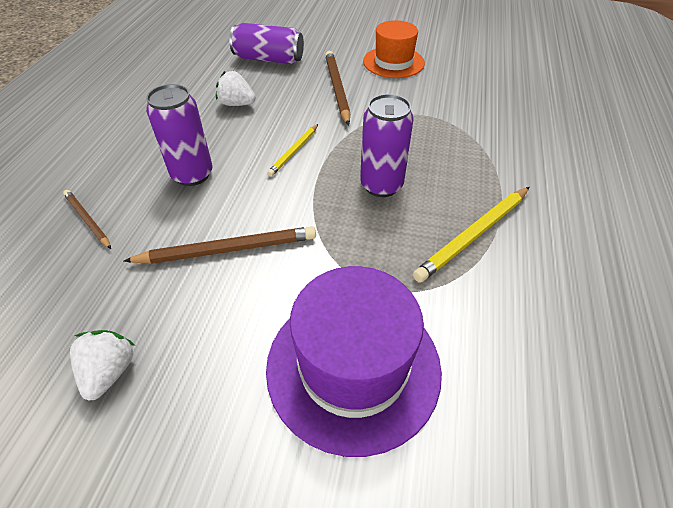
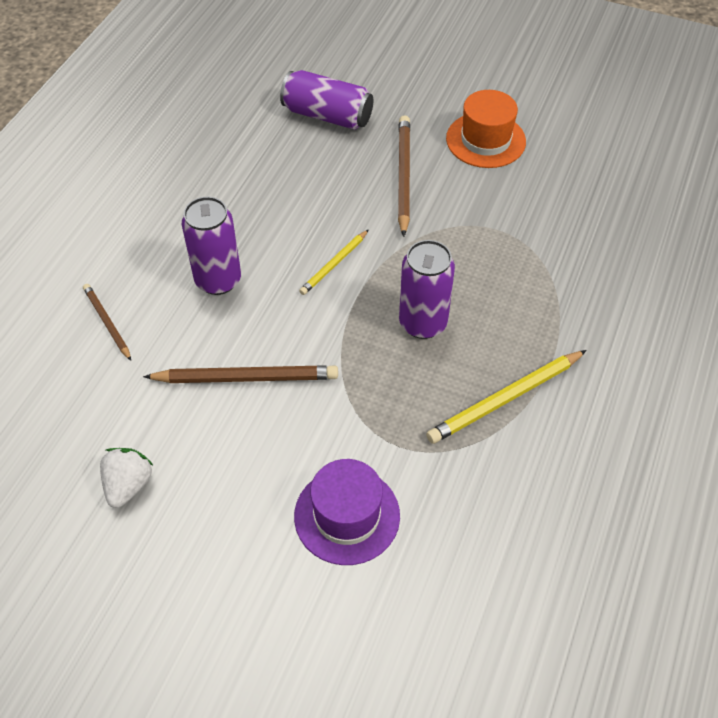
camera: 10 degrees right, 5 degrees up
white strawberry [216,71,256,106] -> none
purple hat [266,266,442,457] -> purple hat [294,459,400,565], size x0.65

